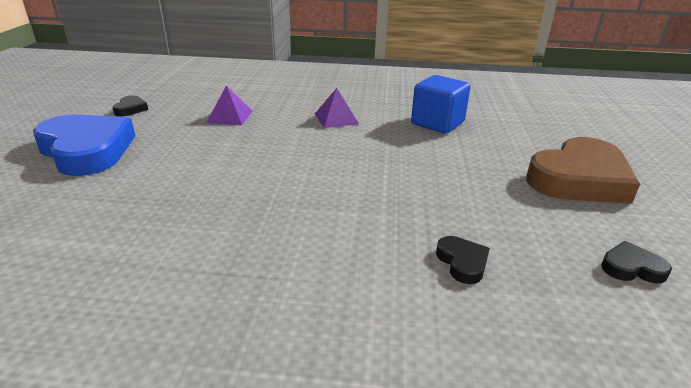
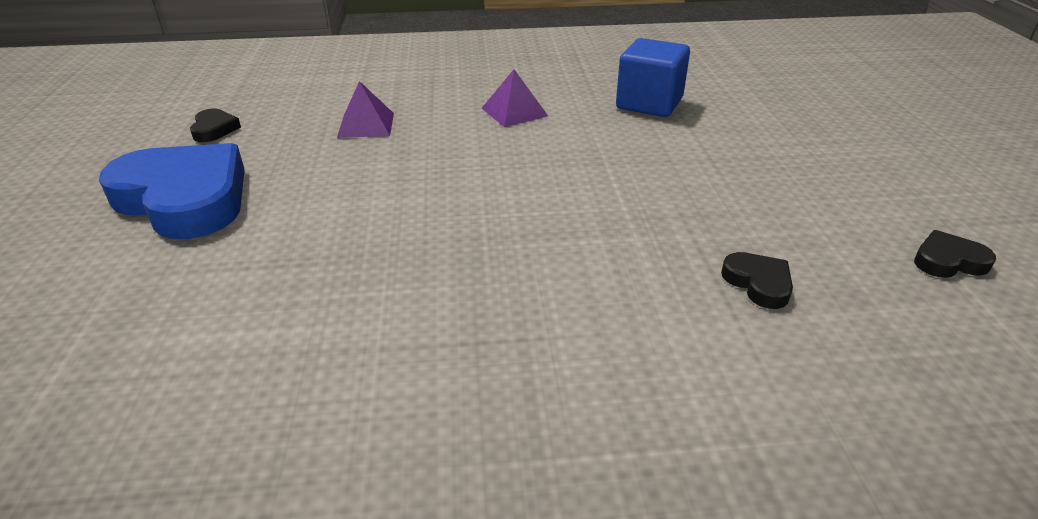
camera: 10 degrees left, 5 degrees up
brown heart [526,137,640,204] -> none

